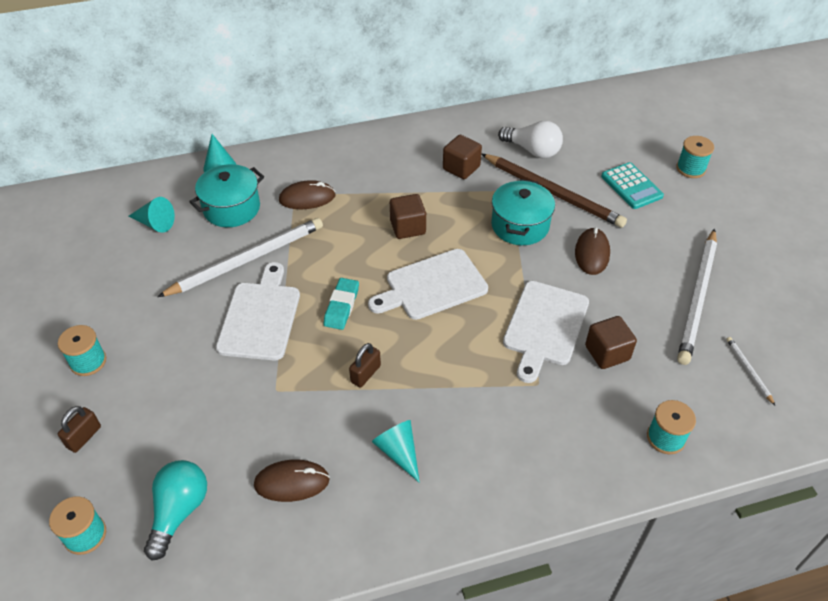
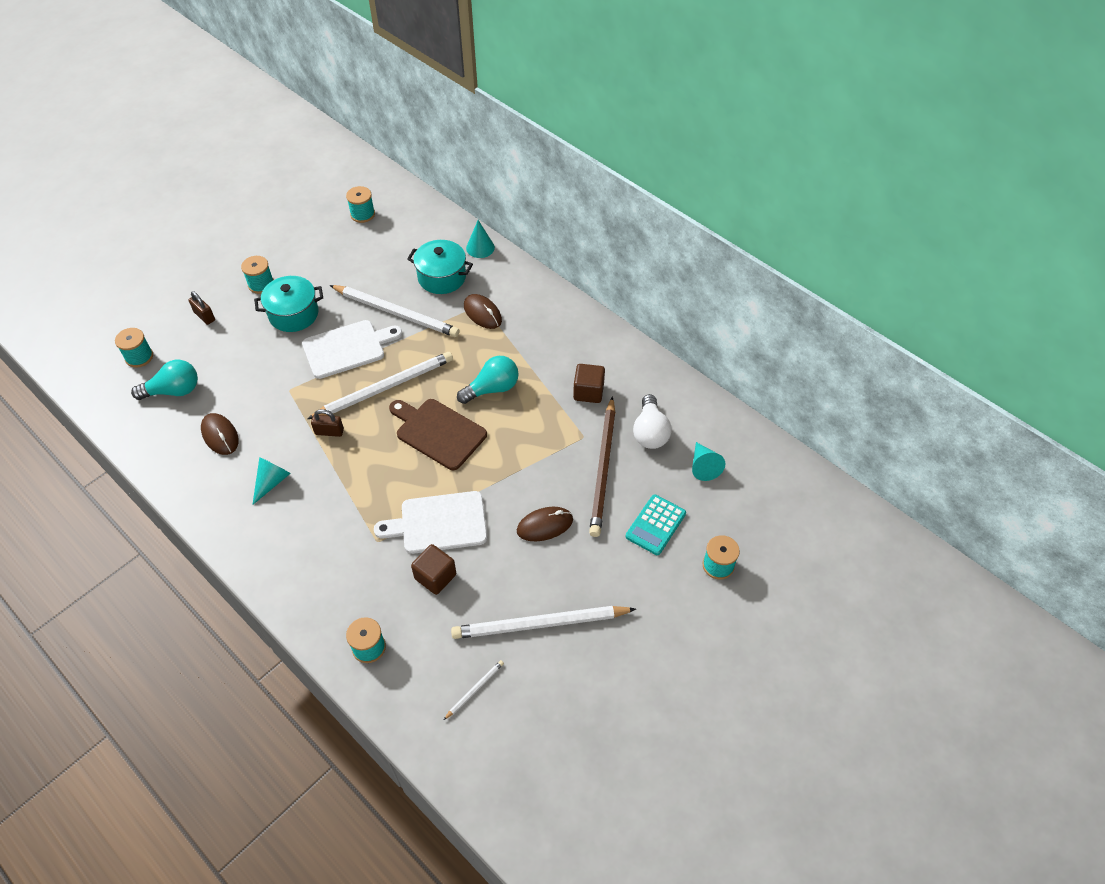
camera: 60 degrees right, 5 degrees up
brown padlock [58,406,101,453] -> brown padlock turned 45 degrees clockwise [189,291,215,325]
turquoise cone [129,197,175,233] -> turquoise cone moved to [692,442,725,481]
turquoise eraser [324,278,359,330] -> white pencil [307,352,453,419]
white cutting board [368,249,488,320] -> brown cutting board [389,399,487,470]
brown cube [390,194,426,239] -> turquoise light bulb [457,356,519,404]
turquoise pot [491,179,555,245] -> turquoise pot moved to [254,276,323,332]
none -> turquoise spool [346,186,375,223]

